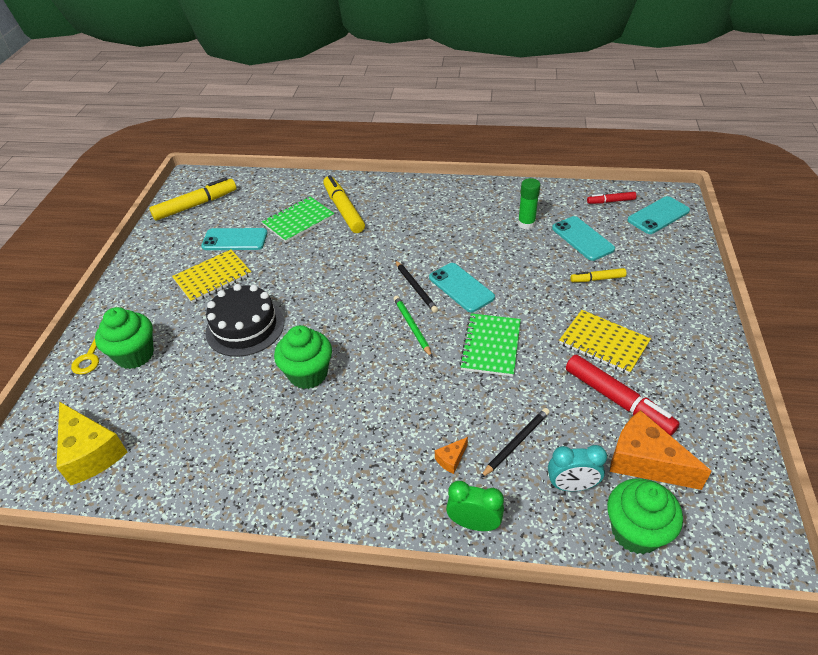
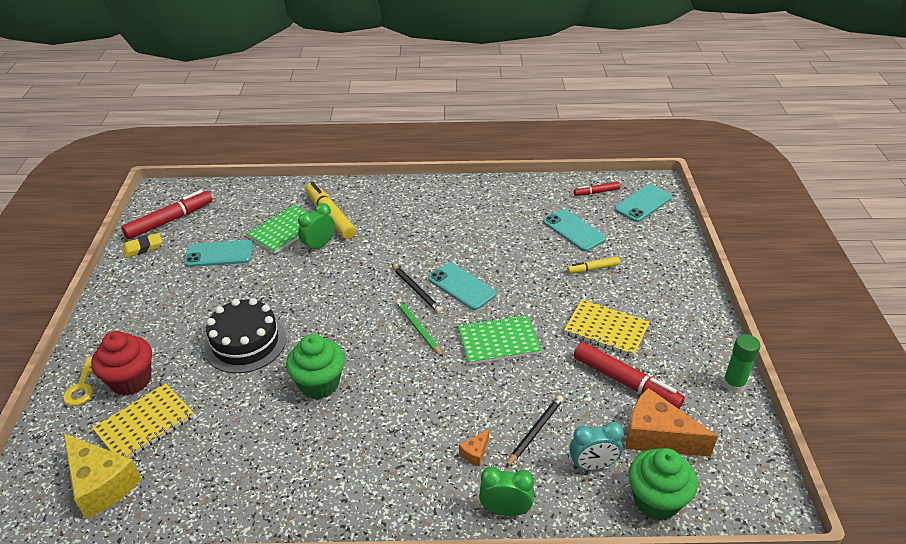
camera: 10 degrees left, 5 degrees down
green cupcake [95,307,154,369] -> red cupcake [91,331,152,396]
yellow marker [149,177,236,221] -> red marker [121,190,213,239]
yellow notebook [172,250,252,303] -> yellow notebook moved to [92,383,194,458]
green notebook [459,313,521,377] -> green notebook turned 75 degrees clockwise [458,315,542,365]
green glue stick [518,178,541,229] -> green glue stick moved to [723,334,760,393]
none -> yellow eraser [122,233,162,258]
none -> green clock [298,203,335,253]

